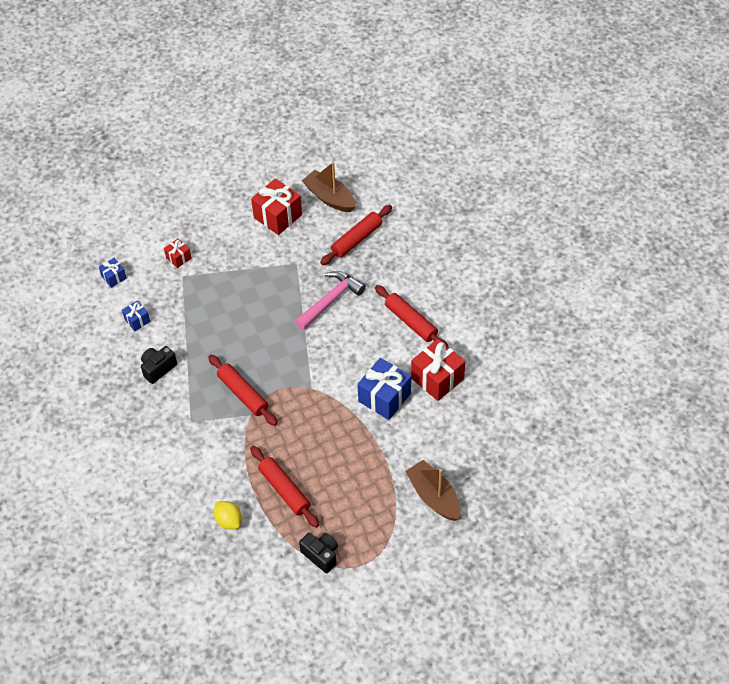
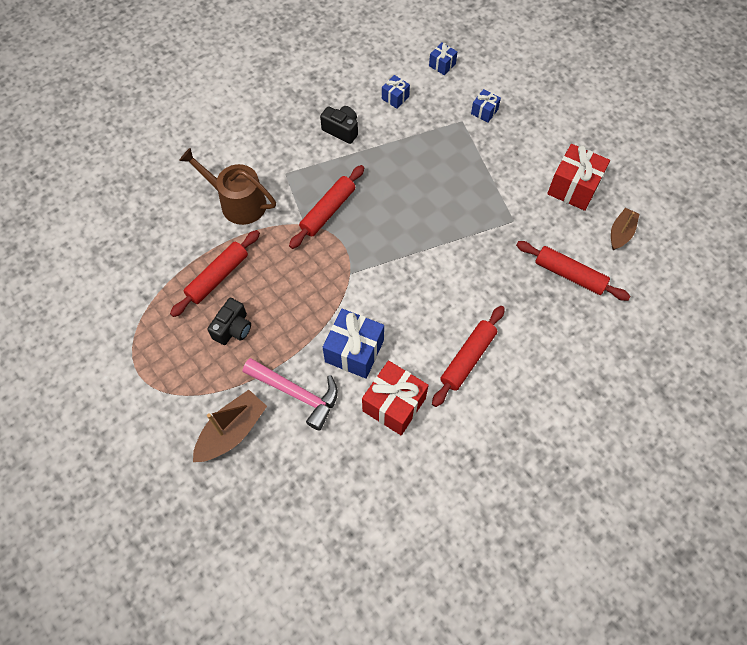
camera: 75 degrees right, 10 degrees up
red gift [164,238,192,268] -> blue gift [471,89,501,123]
yellow lemon [214,501,242,530] -> none
pink hammer [295,271,366,330] -> pink hammer moved to [243,358,338,431]
black camera [299,532,338,573] -> black camera moved to [207,298,251,345]
brown boat [302,162,355,212] -> brown boat [611,208,639,250], size x0.65
none -> brown watering can [179,148,276,225]

